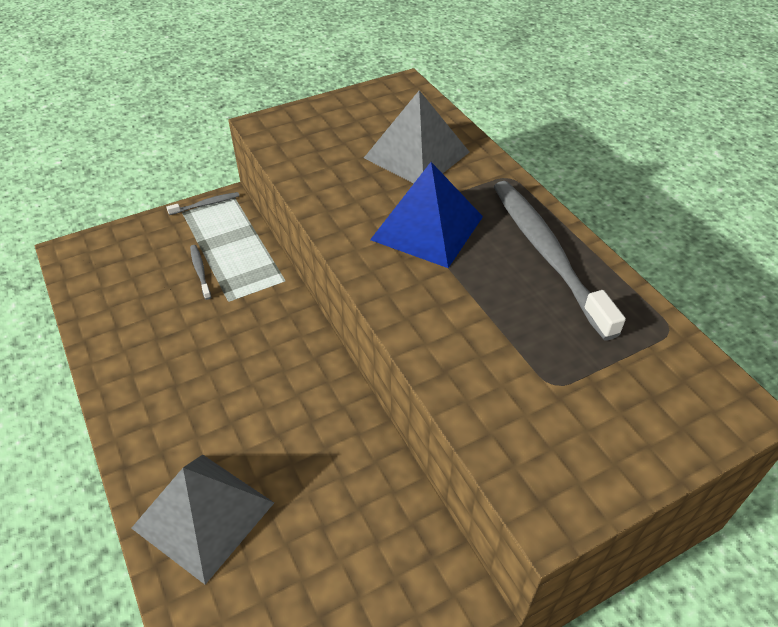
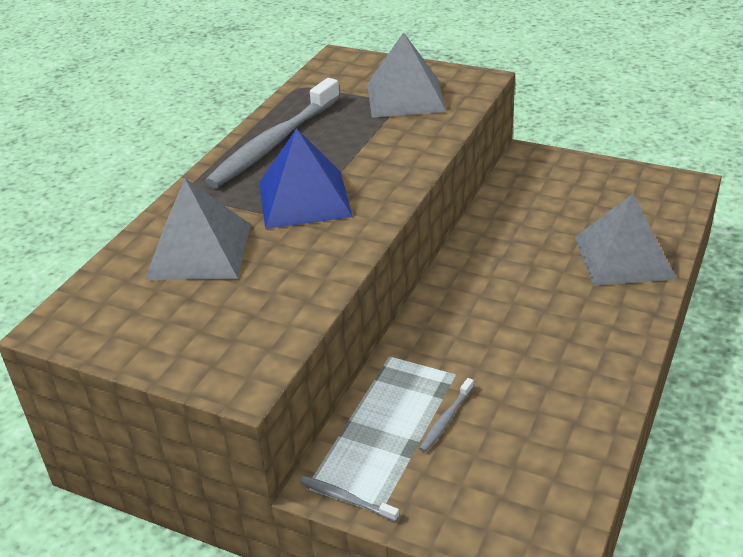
camera: 125 degrees left, 10 degrees down
none -> grey pyramid [367,32,446,118]

